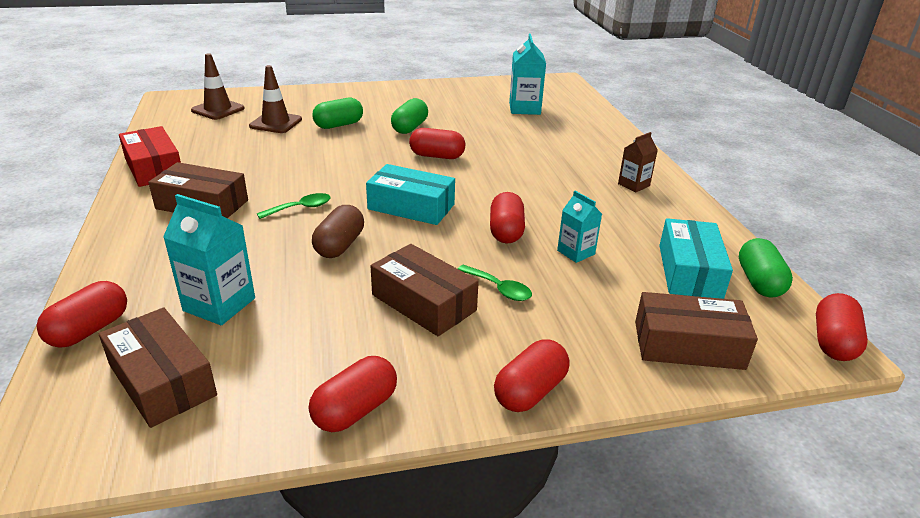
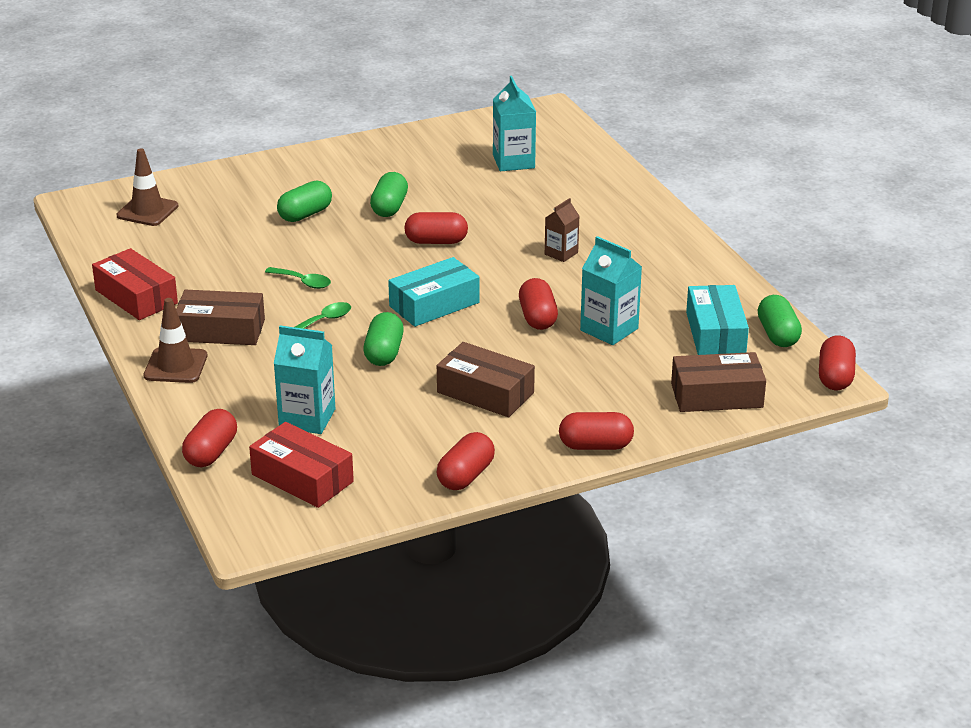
camera: 10 degrees left, 0 degrees up
brown box [99,307,217,428] -> red box [249,422,354,508]
brown traffic cone [249,65,302,133] -> brown traffic cone moved to [144,298,207,383]
brown capsule [312,205,364,258] -> green capsule [364,312,404,366]
turquoise box [366,164,455,225] -> turquoise box turned 45 degrees counterclockwise [388,257,480,327]
green spoon [457,264,532,301] -> green spoon moved to [265,267,331,289]
red capsule [494,339,569,412] -> red capsule turned 60 degrees clockwise [559,412,634,450]
turquoise carton [557,191,602,263] -> turquoise carton [580,236,642,345], size x1.61
brown carton [618,132,658,192] -> brown carton moved to [545,198,579,262]

